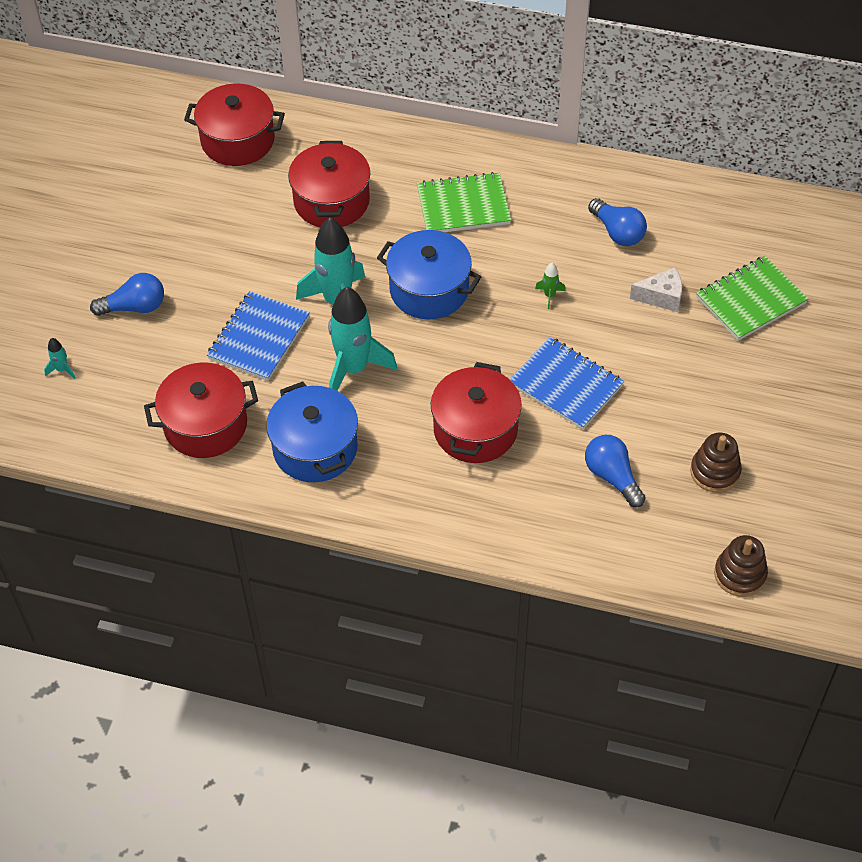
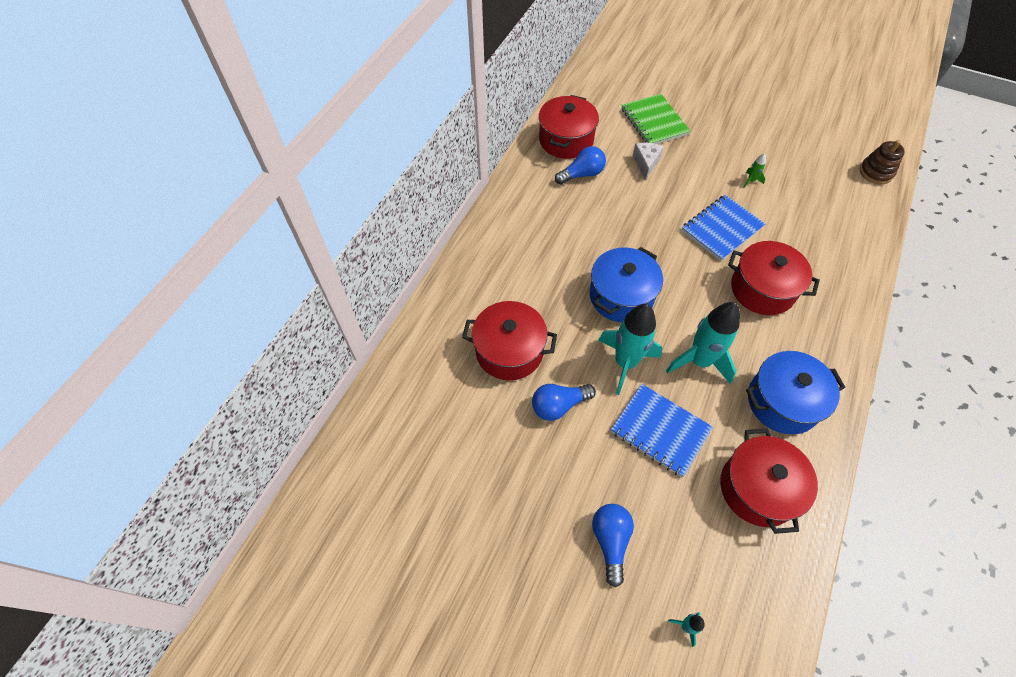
camera: 80 degrees left, 5 degrees up
red pot [184,84,285,166] -> red pot moved to [539,95,599,159]
green notebook [417,172,511,232] -> none
green rocket [535,263,565,309] -> green rocket moved to [744,153,766,187]
blue light bulb [585,435,646,507] -> blue light bulb moved to [532,384,596,421]
brown stacking toy [690,433,742,492] -> none

